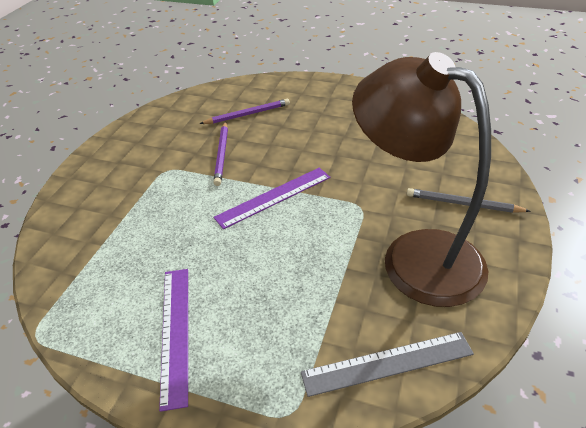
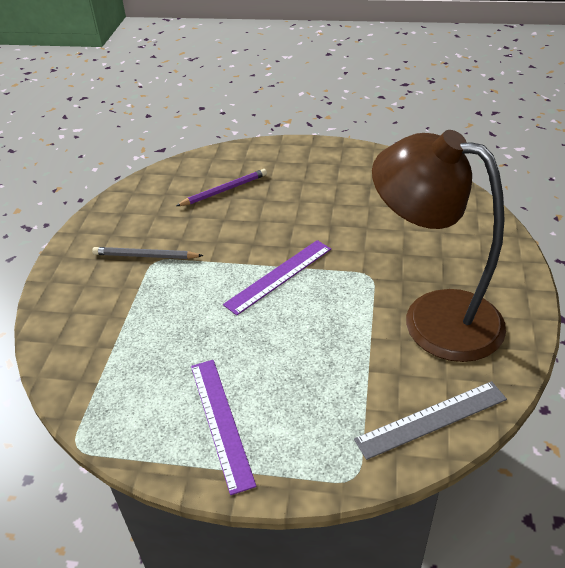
camera: 10 degrees left, 0 degrees up
purple pencil [213,121,228,186] -> none
grey pencil [407,188,531,213] -> grey pencil moved to [92,247,203,259]

